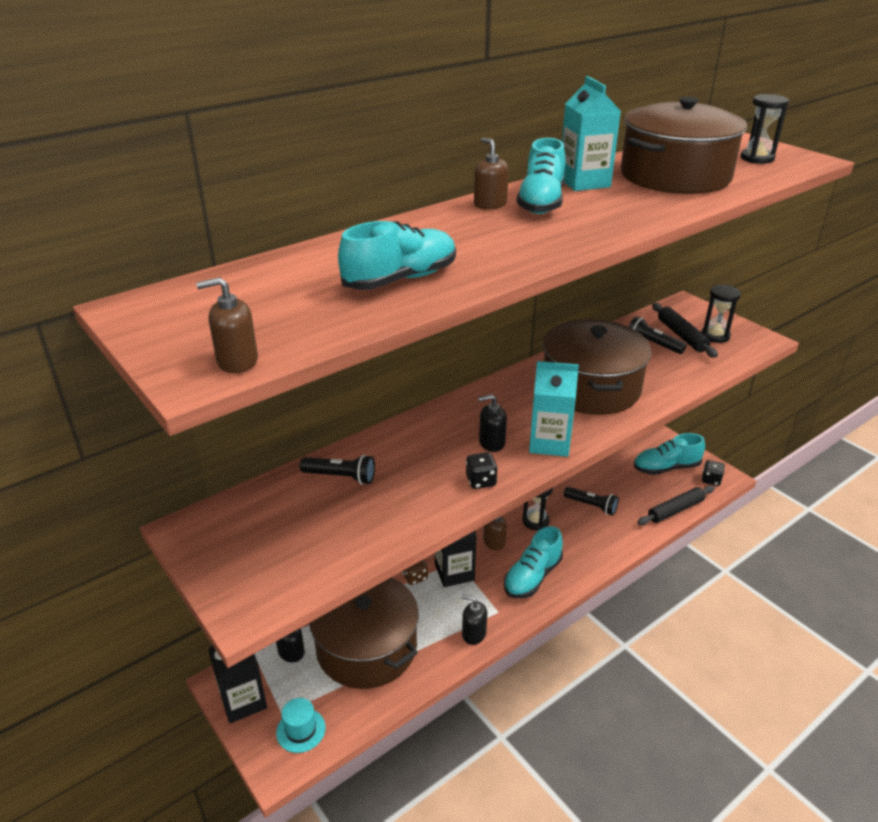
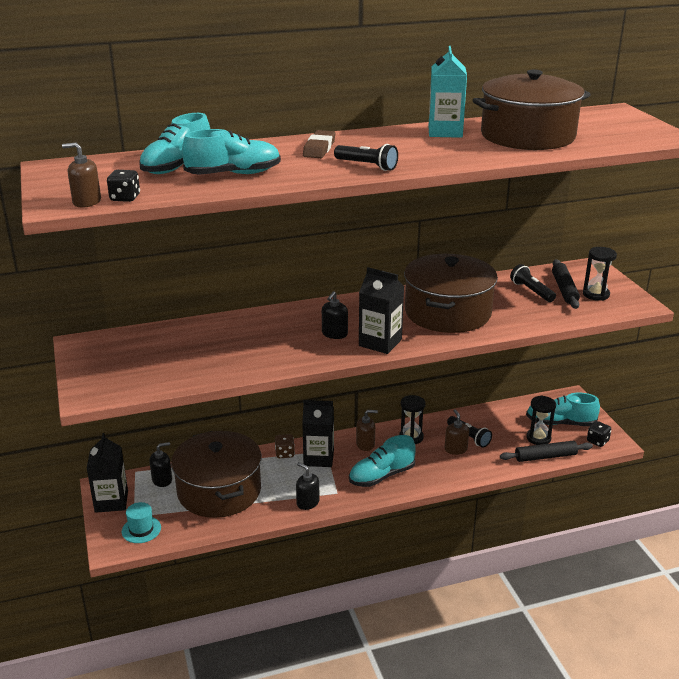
camera: 20 degrees right, 5 degrees down
black flashlight [300,455,375,485] -> black flashlight moved to [334,144,398,171]
black dice [466,452,498,489] -> black dice moved to [107,170,140,202]
brown soap dispenser [474,138,509,210] -> brown soap dispenser moved to [445,409,469,455]
black soap dispenser [478,394,507,452] -> black soap dispenser turned 75 degrees counterclockwise [322,291,348,339]
turquoise shoe [517,138,565,214] -> turquoise shoe moved to [139,113,210,174]
turquoise carton [529,361,579,457] -> black carton [359,267,404,354]
black hourglass [741,94,789,164] -> black hourglass moved to [526,396,556,445]
none -> brown eraser [303,130,335,158]

